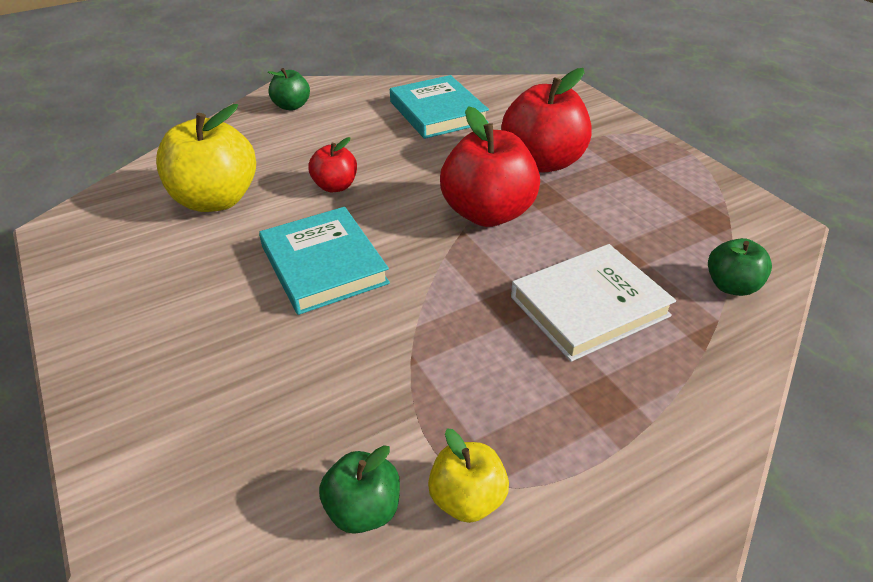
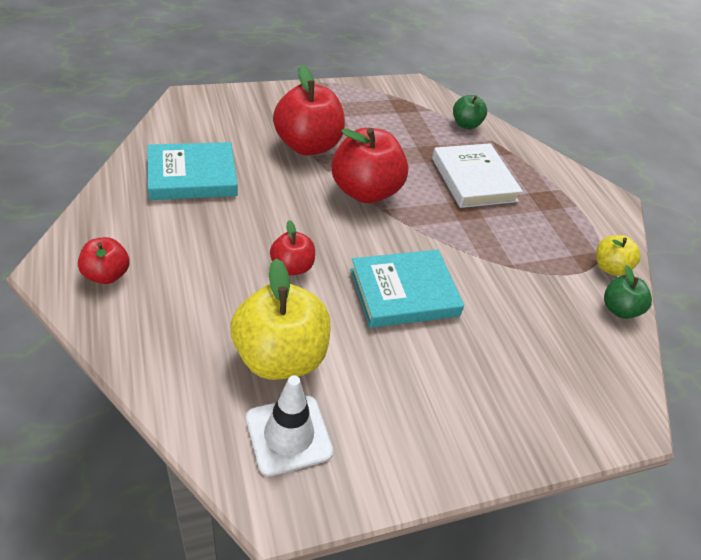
camera: 85 degrees left, 5 degrees up
green apple [268,68,310,111] -> red apple [78,237,130,284]
none -> white traffic cone [246,375,333,476]

